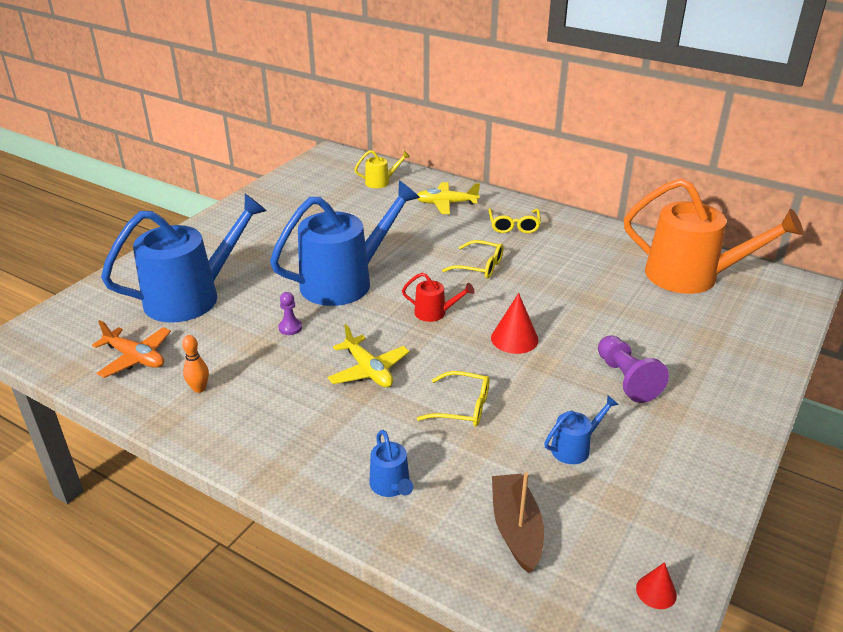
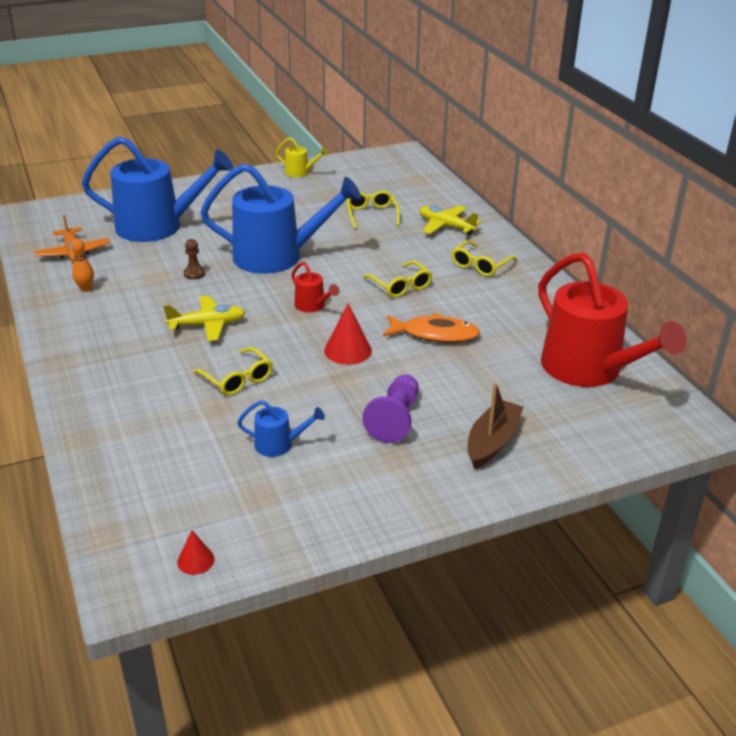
camera: 35 degrees right, 0 degrees up
purple pawn [278,292,302,335] -> brown pawn [184,239,205,279]
yellow plane [328,324,409,388] -> yellow plane turned 105 degrees counterclockwise [163,296,245,341]
yellow watering can [354,150,410,188] -> yellow watering can moved to [276,137,329,177]
blue watering can [369,430,413,497] -> none
brown boat [492,472,544,573] -> brown boat moved to [467,382,523,469]
orange watering can [624,178,803,294] -> red watering can [538,253,686,387]
none -> yellow glasses [346,191,400,229]
none -> orange fish [383,313,480,343]

